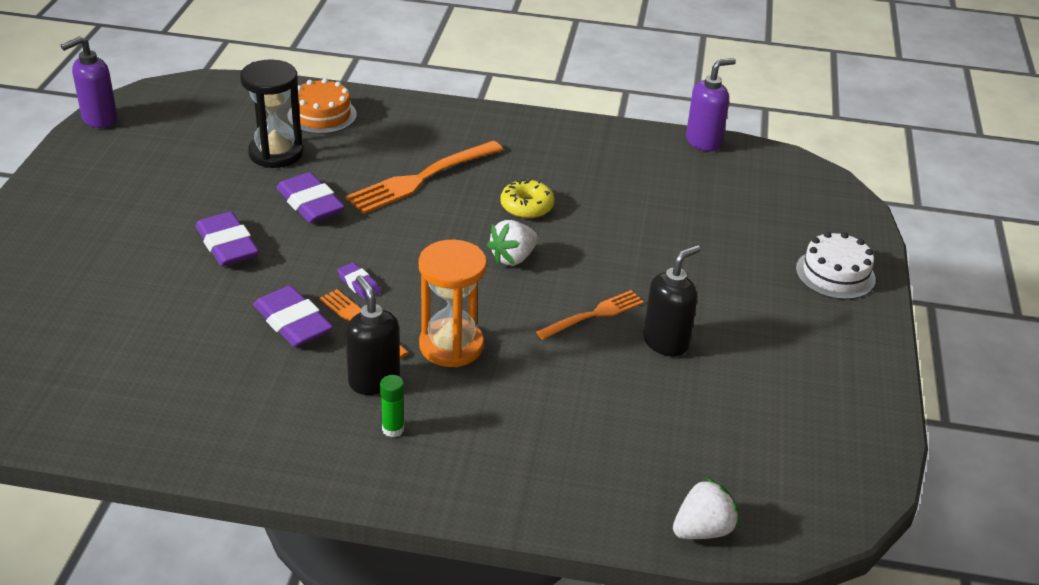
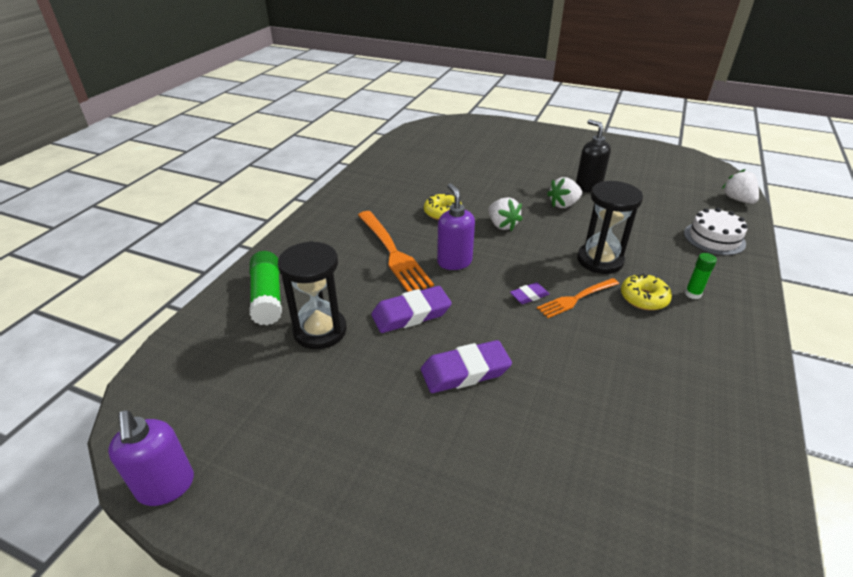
camera: 75 degrees left, 0 degrees up
purple eraser [253,286,333,347] -> none
orange cake [287,78,357,134] -> green glue stick [249,251,282,326]
black soap dispenser [345,275,400,395] -> yellow donut [621,273,672,310]
orange hourglass [419,240,487,367] -> black hourglass [577,181,643,274]
orange fork [536,290,644,340] -> white strawberry [547,177,582,208]
purple soap dispenser [686,58,736,151] -> purple soap dispenser moved to [437,183,475,270]
white cake [796,232,876,300] -> white cake moved to [684,208,747,256]

